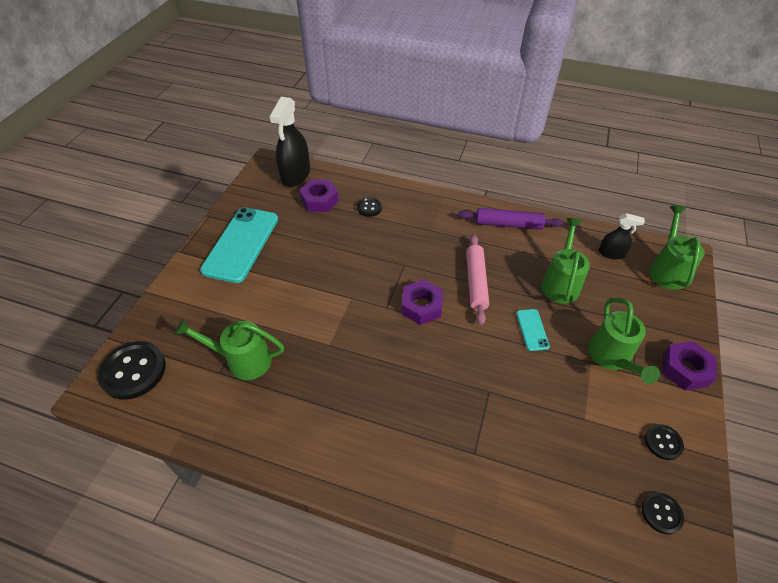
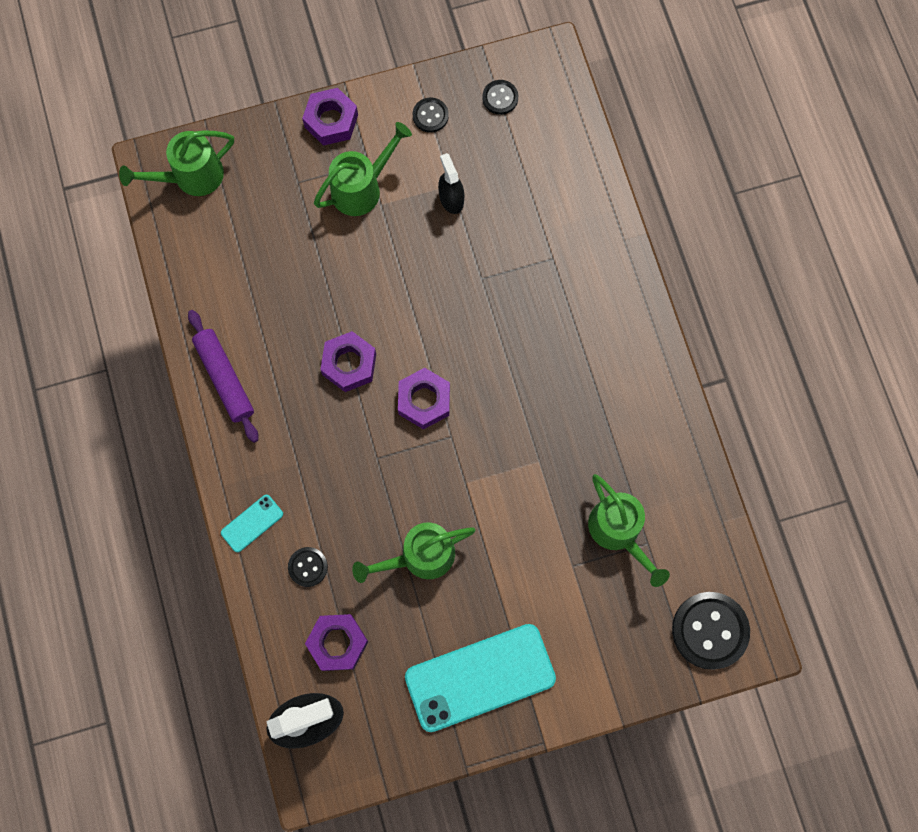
camera: 125 degrees left, 25 degrees up
pink rolling pin [466,234,489,325] -> purple nut [320,331,376,392]
turquoise phone [516,309,550,351] -> turquoise phone moved to [221,495,283,552]
green watering can [541,218,590,304] -> green watering can moved to [352,522,475,583]
black spray bottle [598,213,645,259] -> black spray bottle moved to [438,153,464,214]

